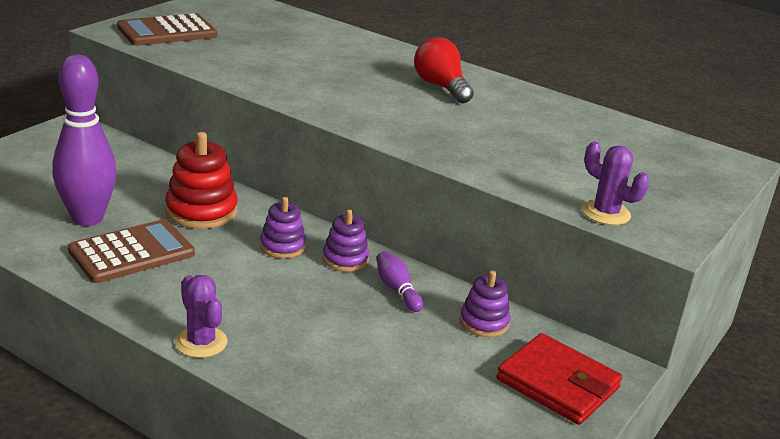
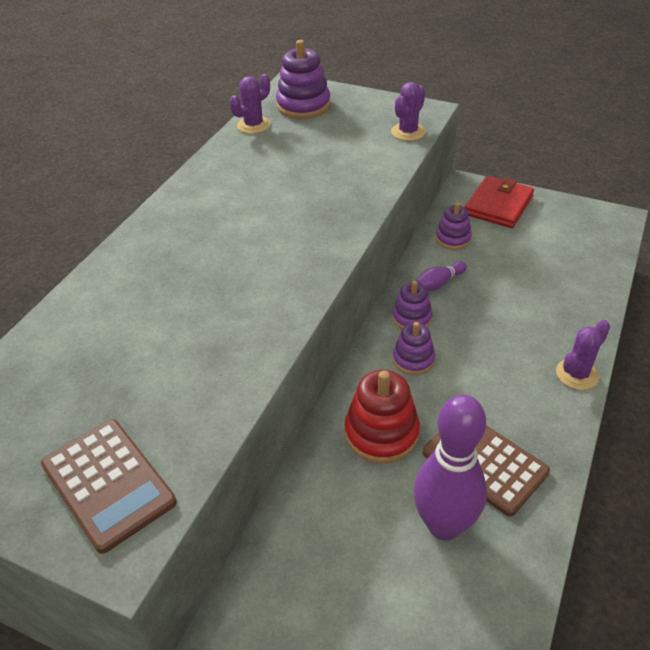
camera: 95 degrees left, 15 degrees up
red light bulb [414,37,474,103] -> none
none -> purple cactus [229,74,270,134]
none -> purple stacking toy [276,40,331,119]

